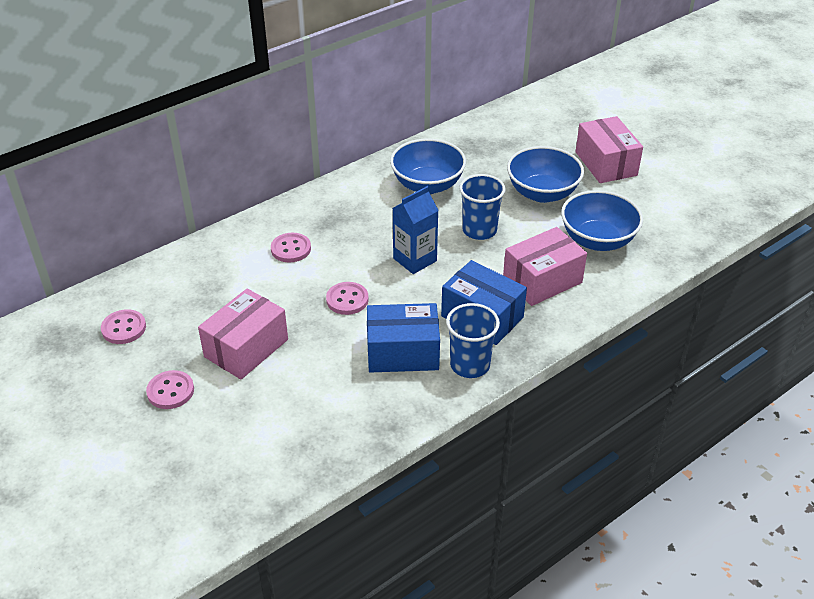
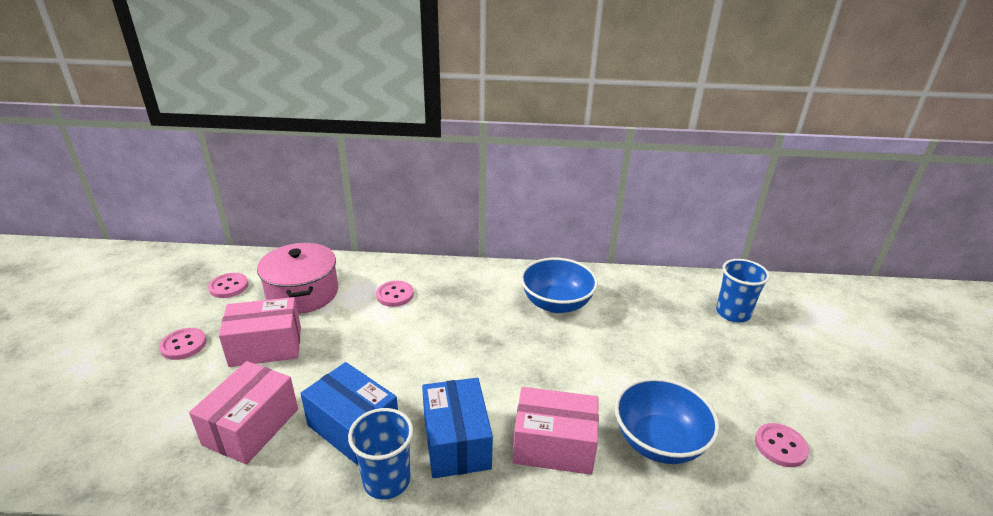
camera: 40 degrees right, 10 degrees down
pink button [326,282,369,315] -> pink button moved to [755,423,809,467]
blue carton [393,186,439,274] -> none
blue cup [459,174,505,240] -> blue cup moved to [716,259,770,322]
blue bowl [507,146,584,203] -> none
pink box [575,116,643,183] -> pink box moved to [189,361,298,465]
none -> pink pot [257,243,338,314]

